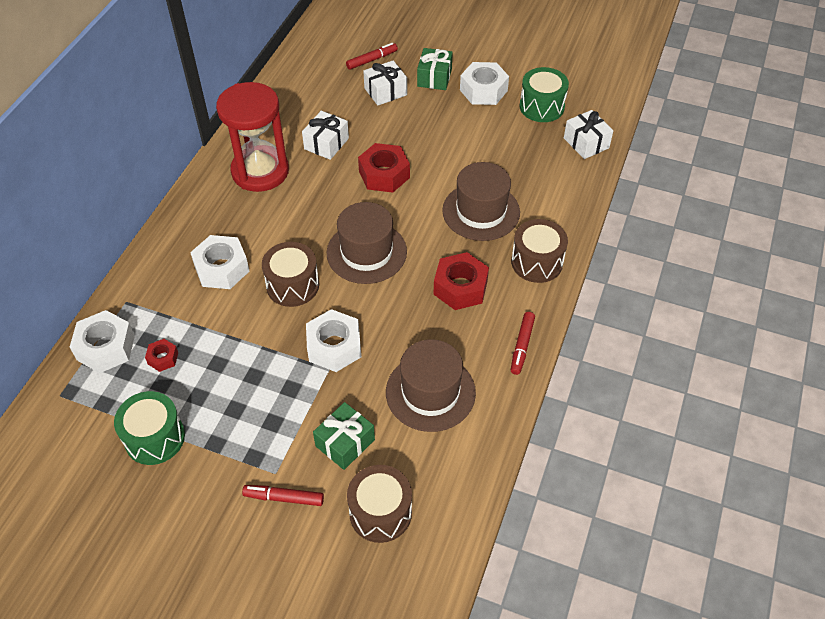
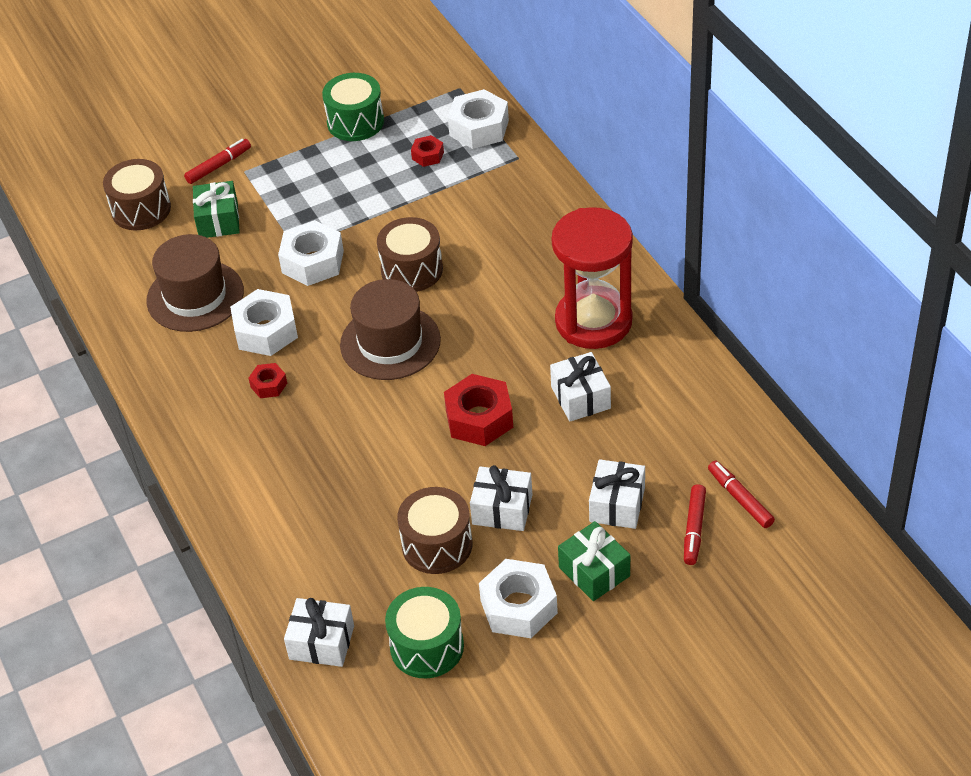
camera: 135 degrees right, 5 degrees down
white nut [190,235,250,289] -> white nut moved to [230,289,298,356]
red nut [433,252,489,310] -> red nut [249,363,287,398], size x0.52
brown hat [442,162,520,241] -> none
brown drum [511,219,568,283] -> brown drum moved to [397,487,472,574]
red marker [511,312,535,375] -> red marker moved to [708,461,775,528]
none -> white gift [470,465,532,531]

